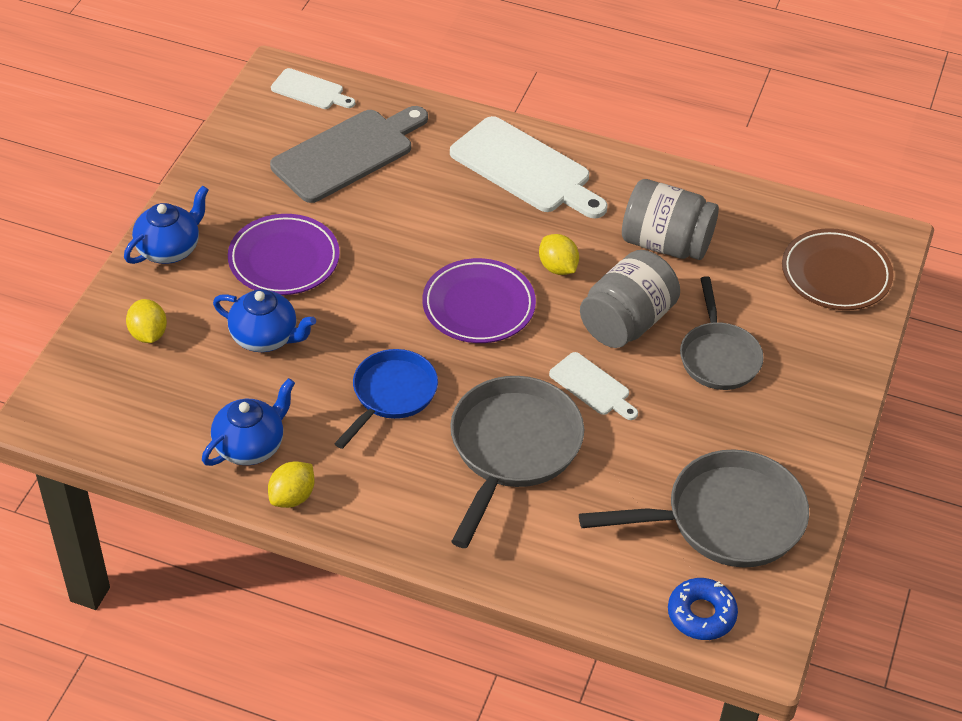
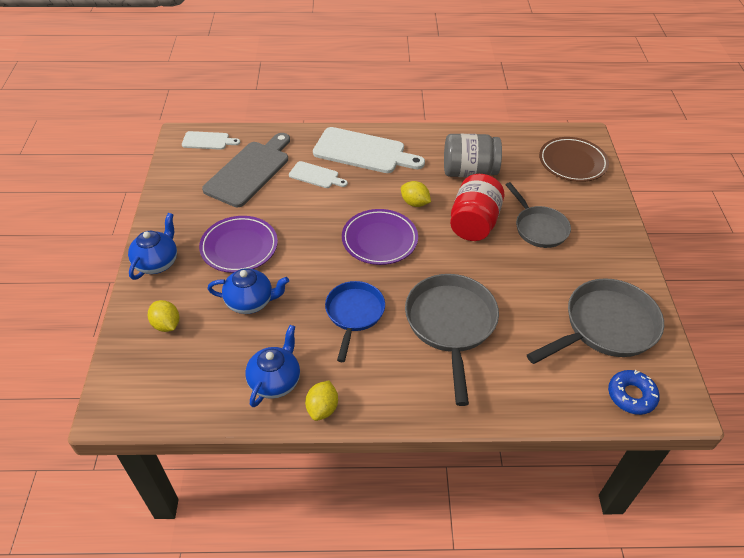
camera: 20 degrees left, 0 degrees up
white cutting board [549,352,638,420] -> white cutting board moved to [289,161,348,188]
grey jar [580,250,680,348] -> red jar [450,174,504,241]

